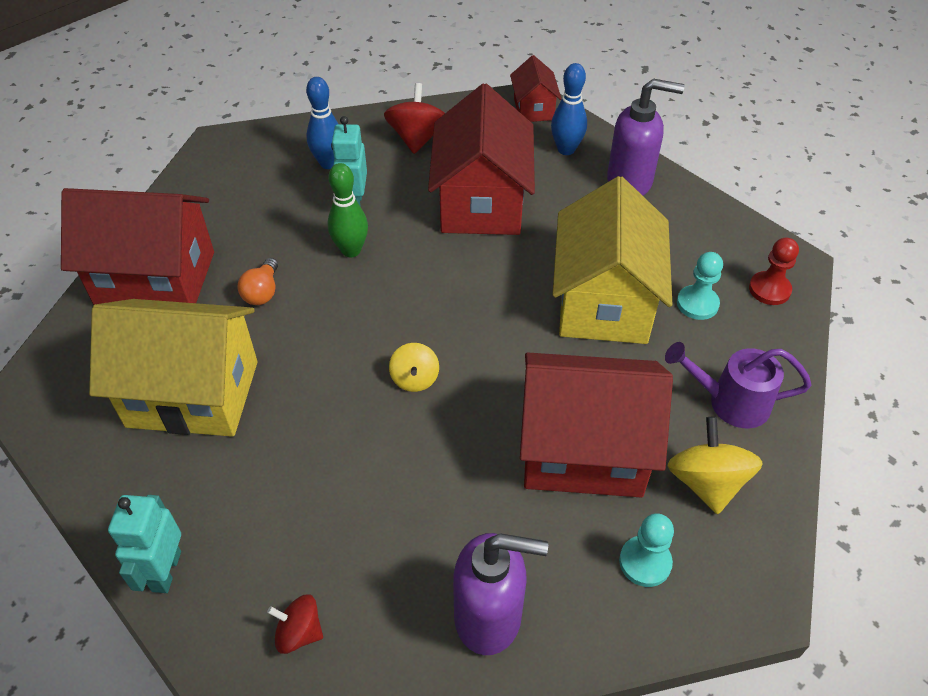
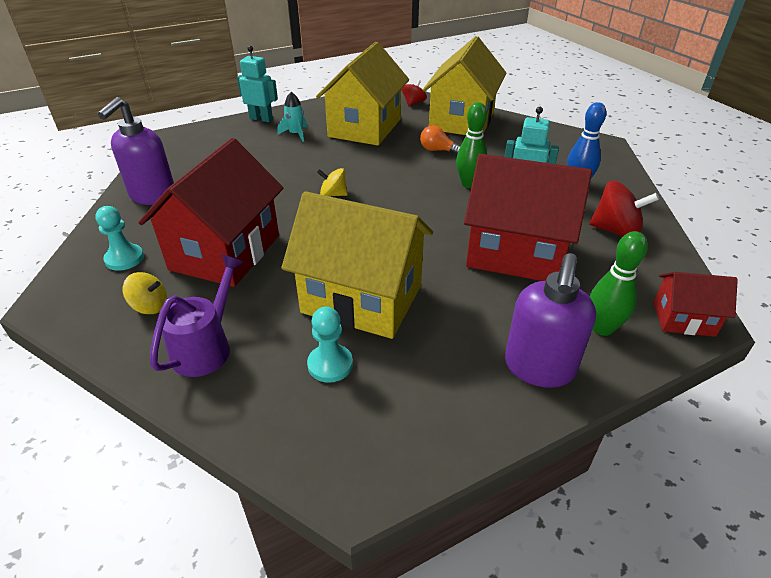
camera: 105 degrees right, 10 degrees down
red house [61,188,214,305] -> yellow house [423,36,507,135]
red spinning top [267,594,323,654] -> red spinning top moved to [402,80,427,107]
blue bowling pin [551,63,587,155] -> green bowling pin [590,231,648,336]
yellow spinning top [668,417,763,514] -> yellow spinning top [123,272,167,314], size x0.61
red pawn [749,237,799,305] -> none
none -> turquoise rocket [278,92,307,142]

